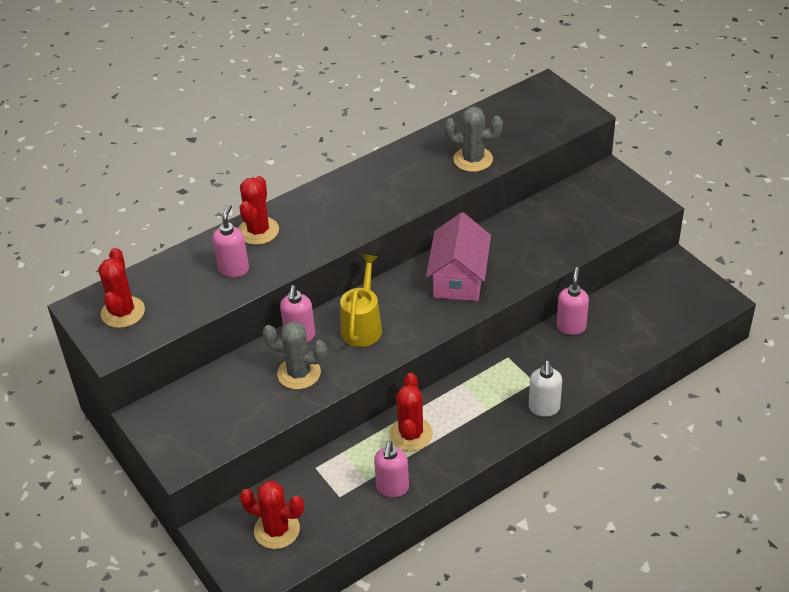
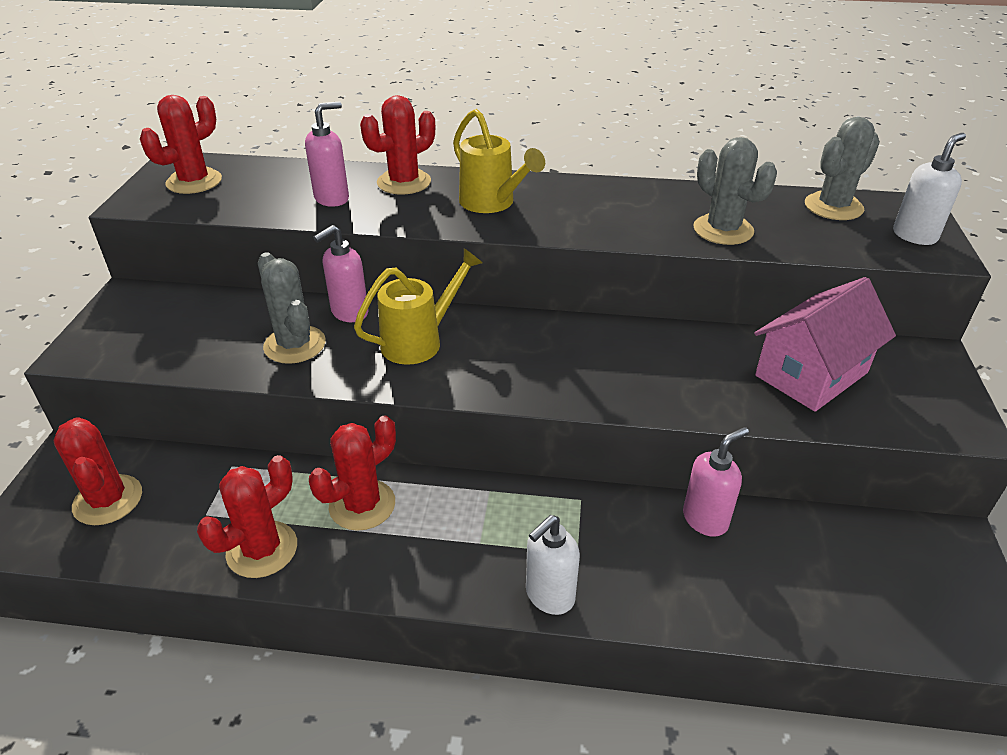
camera: 40 degrees right, 5 degrees down
pink soap dispenser [374,441,409,497] -> red cactus [197,455,297,578]
pink house [426,212,491,301] -> pink house moved to [754,277,896,412]
none -> yellow watering can [453,109,545,213]
none -> grey cactus [805,117,880,220]
none -> white soap dispenser [893,133,966,245]

